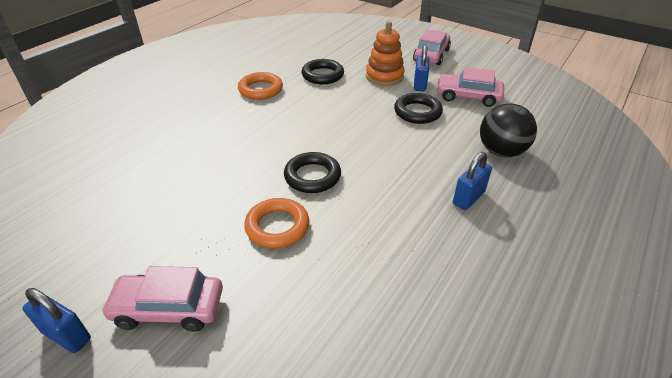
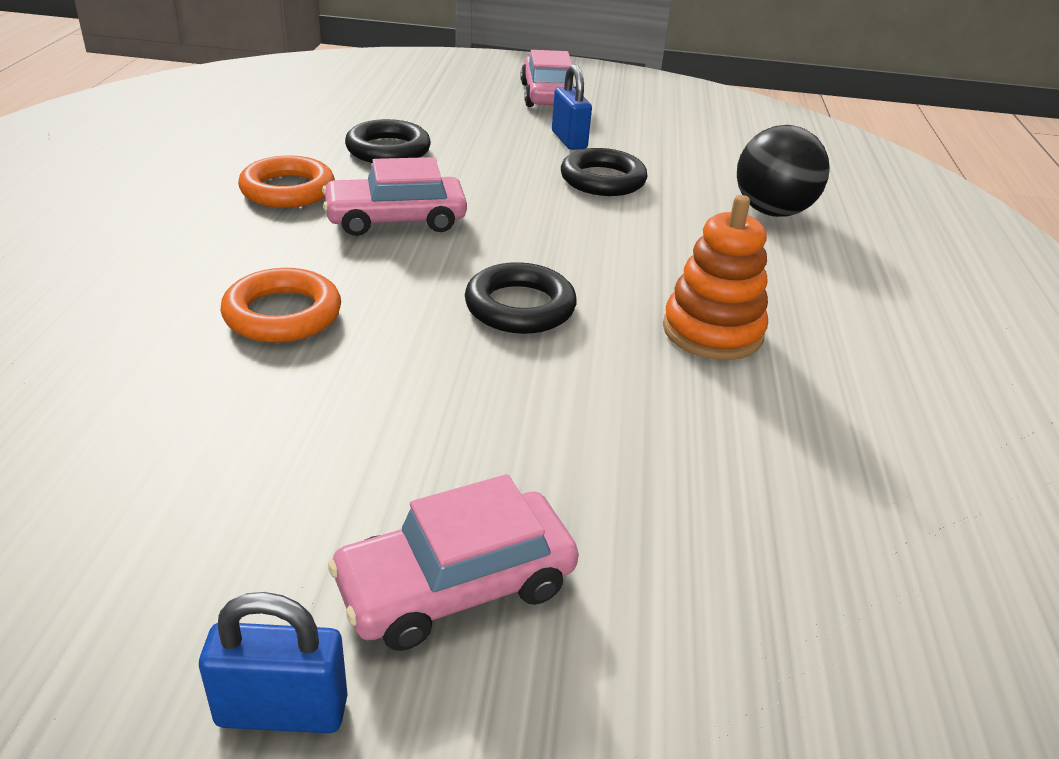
camera: 30 degrees left, 5 degrees down
orange ring [244,198,309,249] -> orange ring moved to [220,268,341,343]
orange stacking toy [366,21,405,86] -> orange stacking toy moved to [663,195,768,360]
pink car [436,67,504,107] -> pink car moved to [322,157,467,236]
blue padlock [453,152,492,210] -> none

